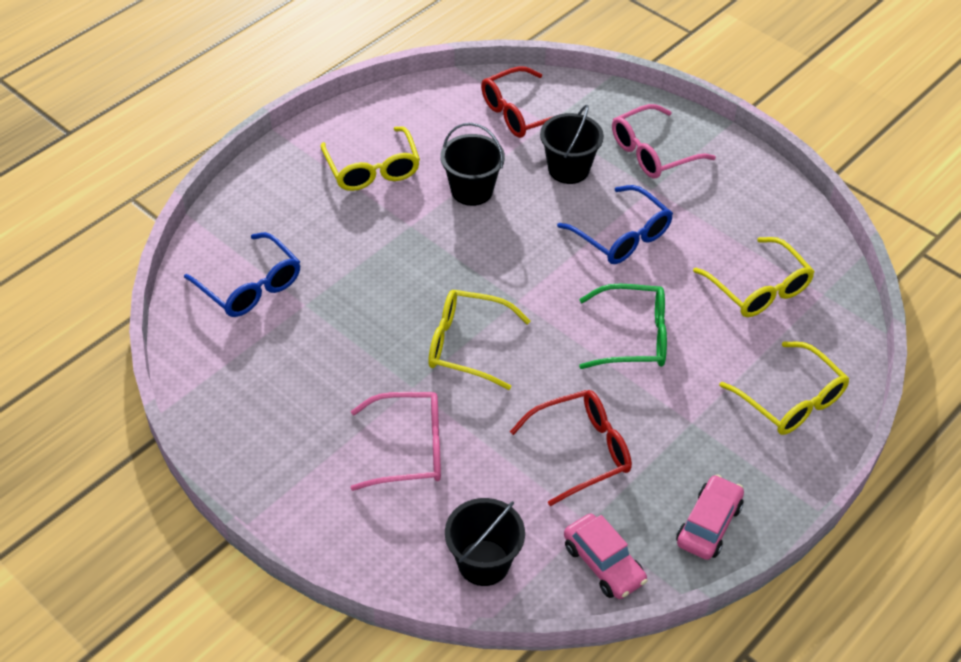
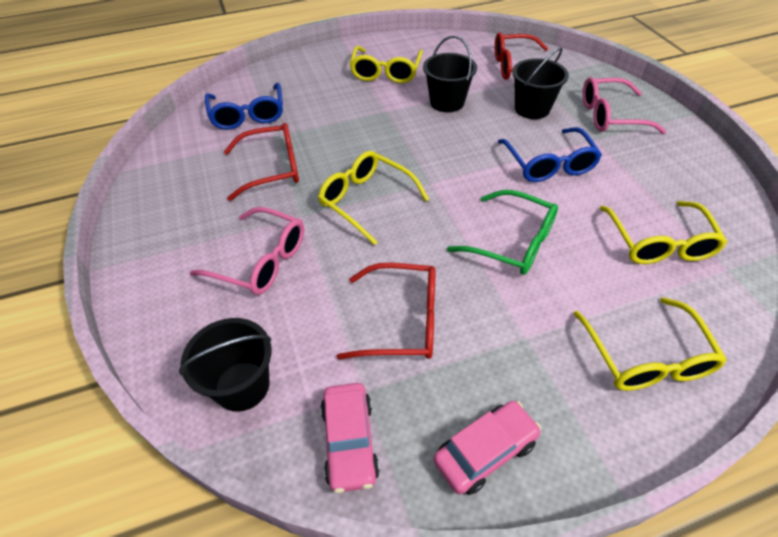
camera: 30 degrees right, 0 degrees up
none -> red glasses [224,123,299,201]

